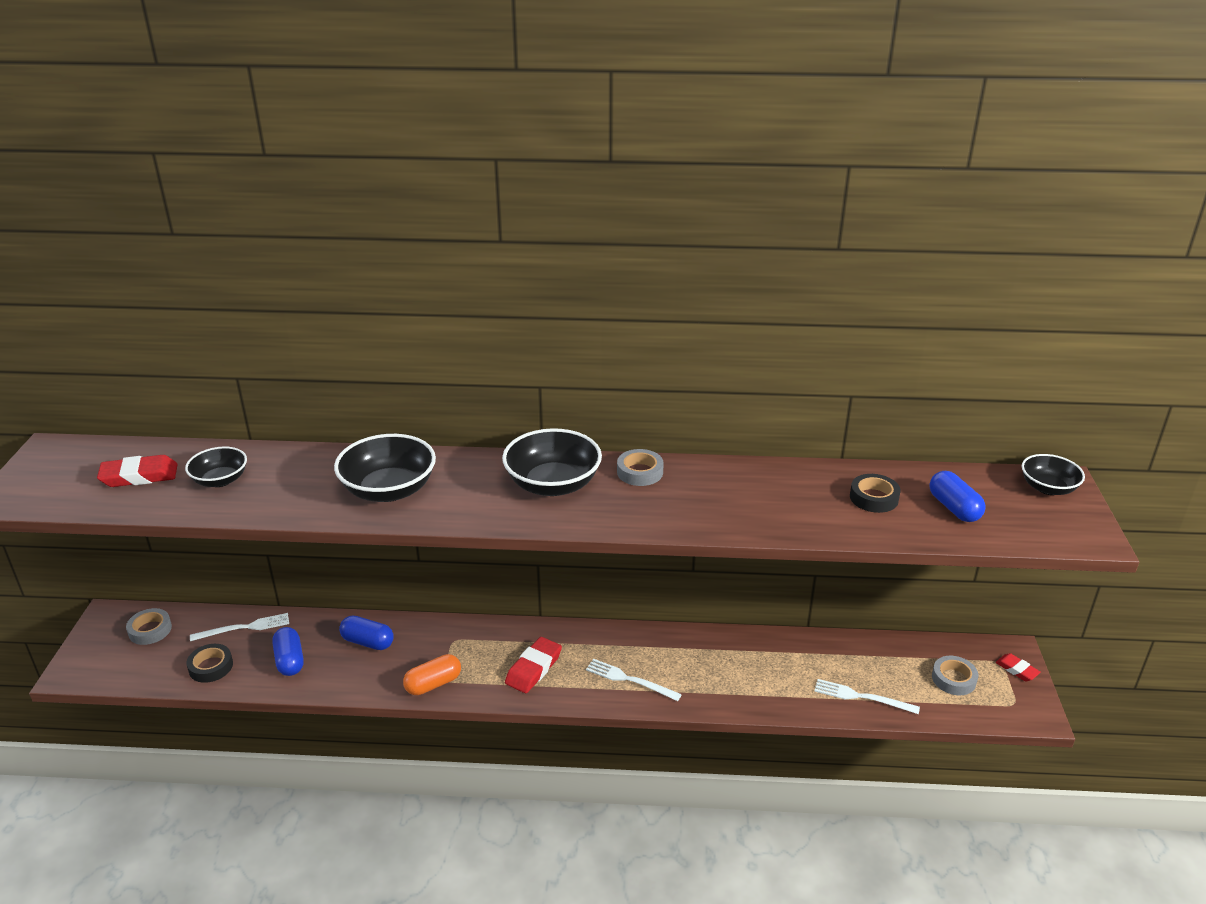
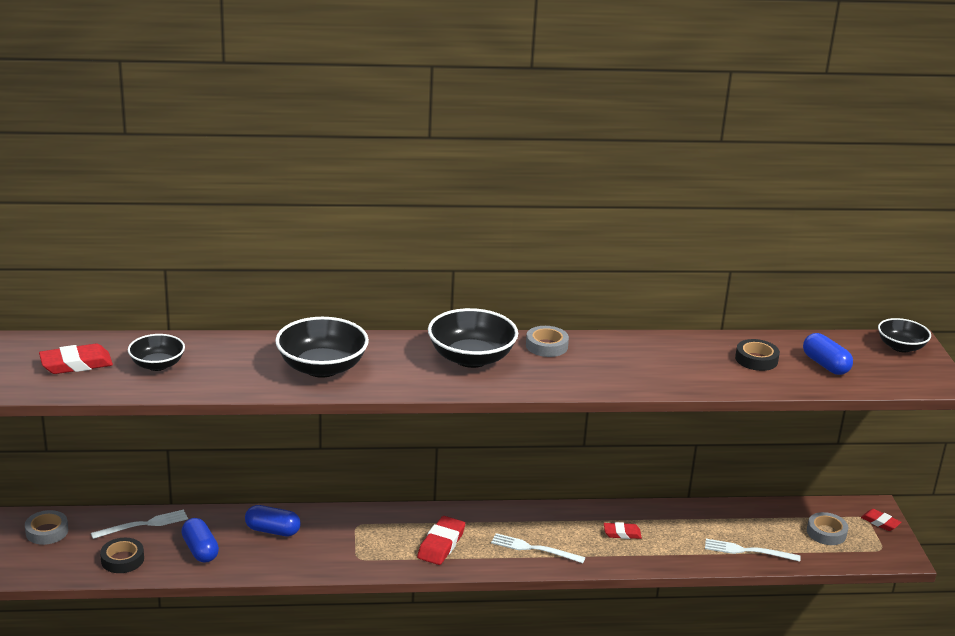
camera: 10 degrees left, 5 degrees down
orange capsule [403,654,461,695] -> none
none -> red eraser [604,522,642,539]

